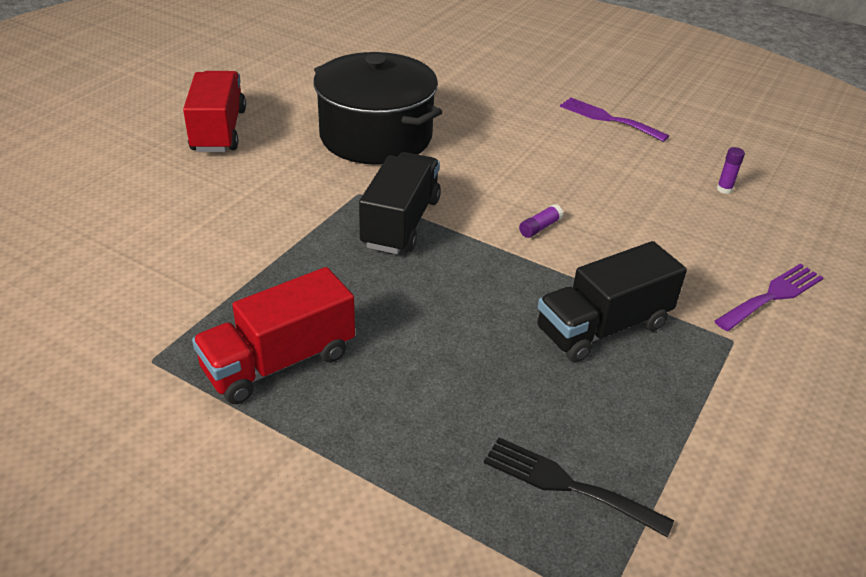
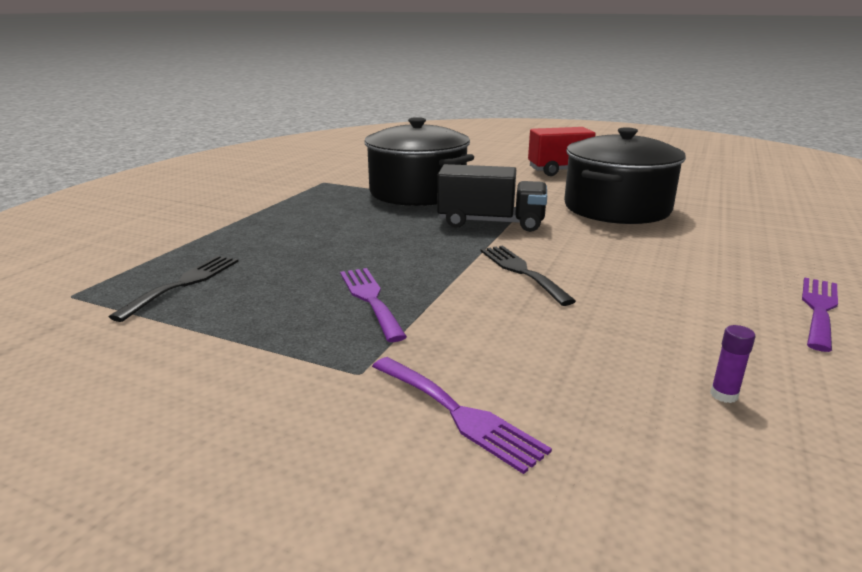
camera: 85 degrees right, 15 degrees down
red truck [192,267,355,404] -> none
purple glue stick [519,204,564,238] -> black fork [481,246,576,306]
black truck [537,241,687,363] -> purple fork [340,268,407,342]
none -> black pot [364,117,474,206]

